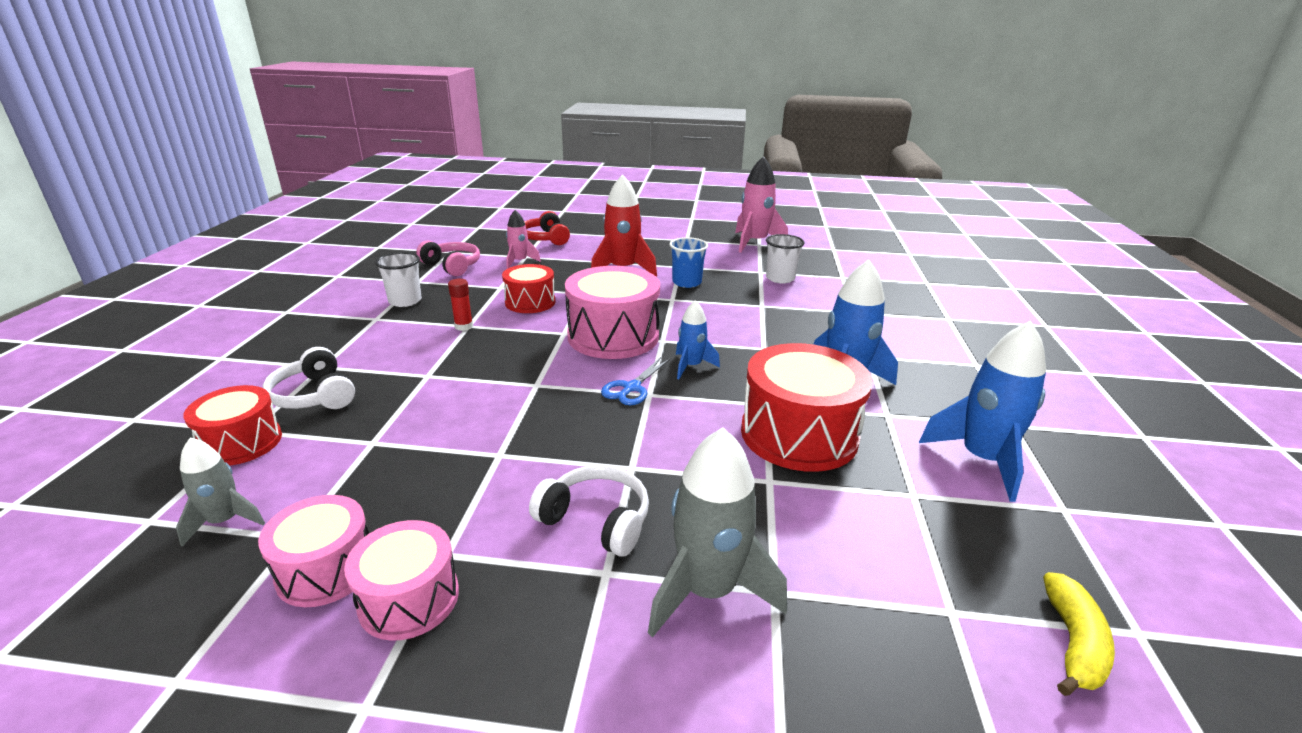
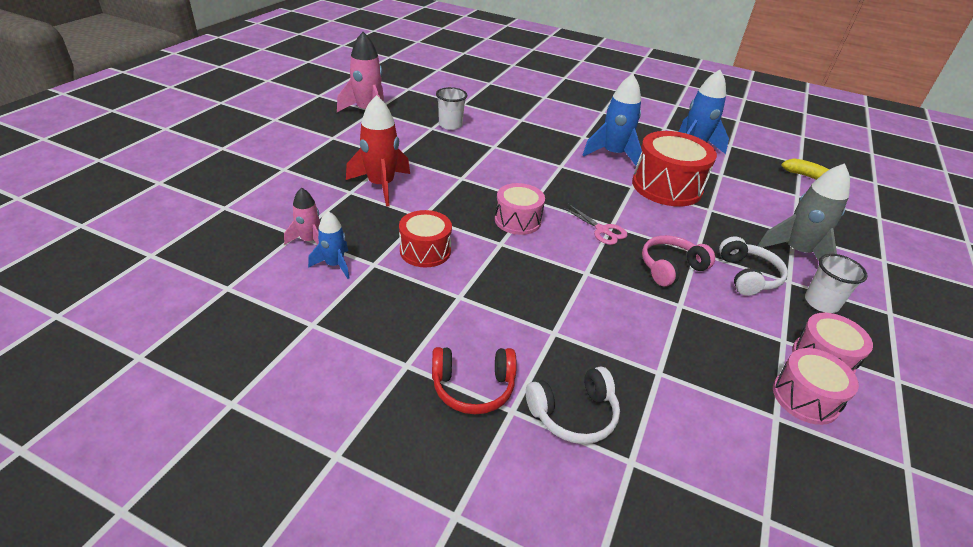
camera: 75 degrees left, 10 degrees up
grey rocket [176,437,265,546] -> none
red drum [183,385,282,466] -> none
white cup [375,252,422,307] -> white cup moved to [805,254,868,313]
pink headphones [416,241,480,276] -> pink headphones moved to [642,235,715,287]
red glue stick [448,279,473,331] -> none
red headphones [524,211,570,245] -> red headphones moved to [432,347,517,414]
white headphones [529,465,649,557] -> white headphones turned 135 degrees clockwise [719,236,788,296]
pink drum [565,266,660,359] -> pink drum [495,183,545,235], size x0.60
blue scissors [601,357,670,405] -> pink scissors [563,204,628,245]
blue cup [669,237,708,288] -> none
blue rocket [676,300,720,379] -> blue rocket moved to [308,211,350,279]

